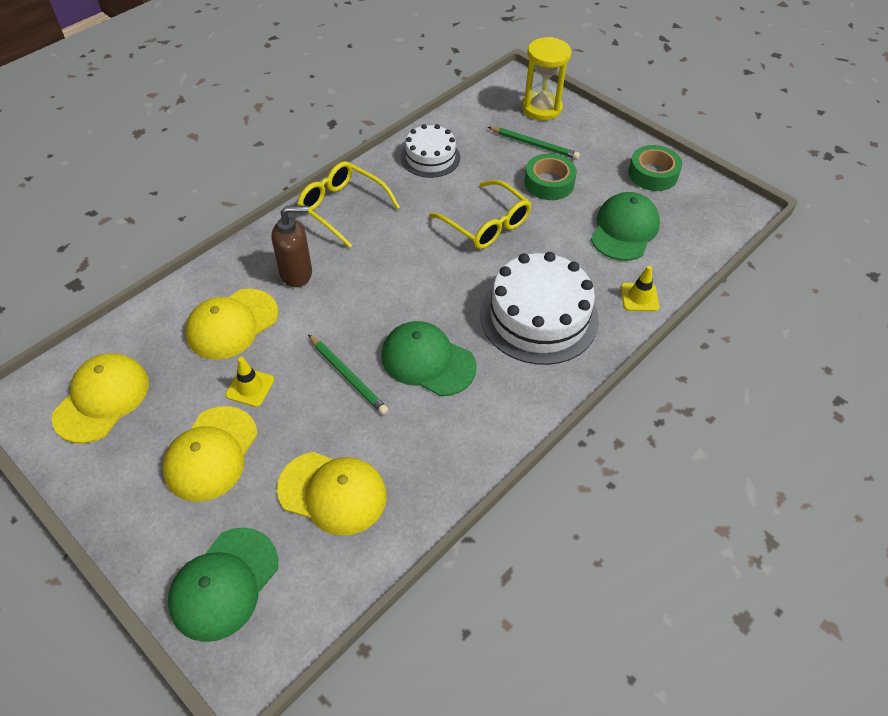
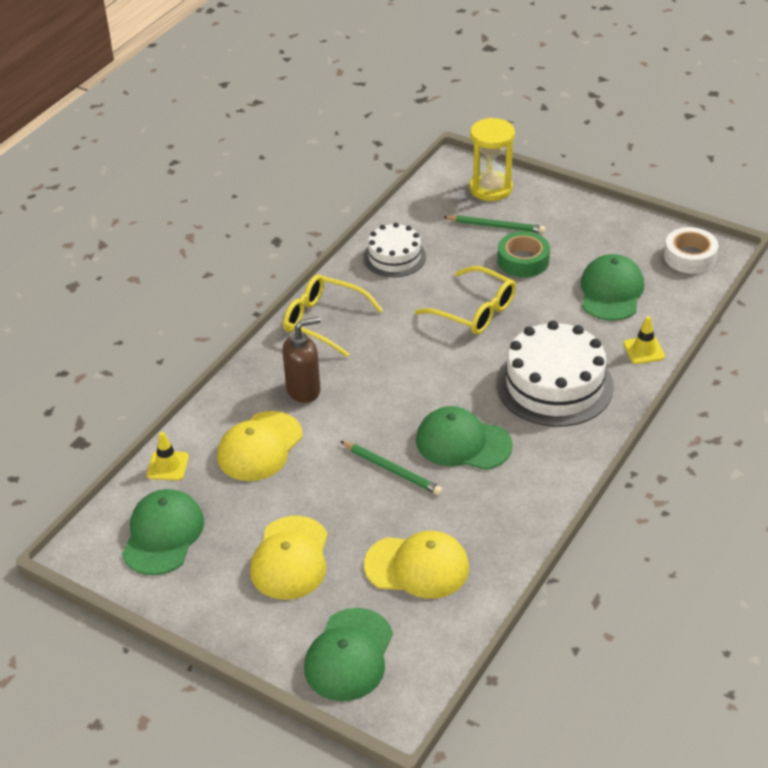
camera: 10 degrees left, 10 degrees down
yellow cap [52,353,149,443] -> green cap [122,489,204,575]
yellow traffic cone [225,357,274,407] -> yellow traffic cone moved to [147,432,189,481]
green tape [628,145,682,191] -> none
none -> white tape [664,227,719,274]

